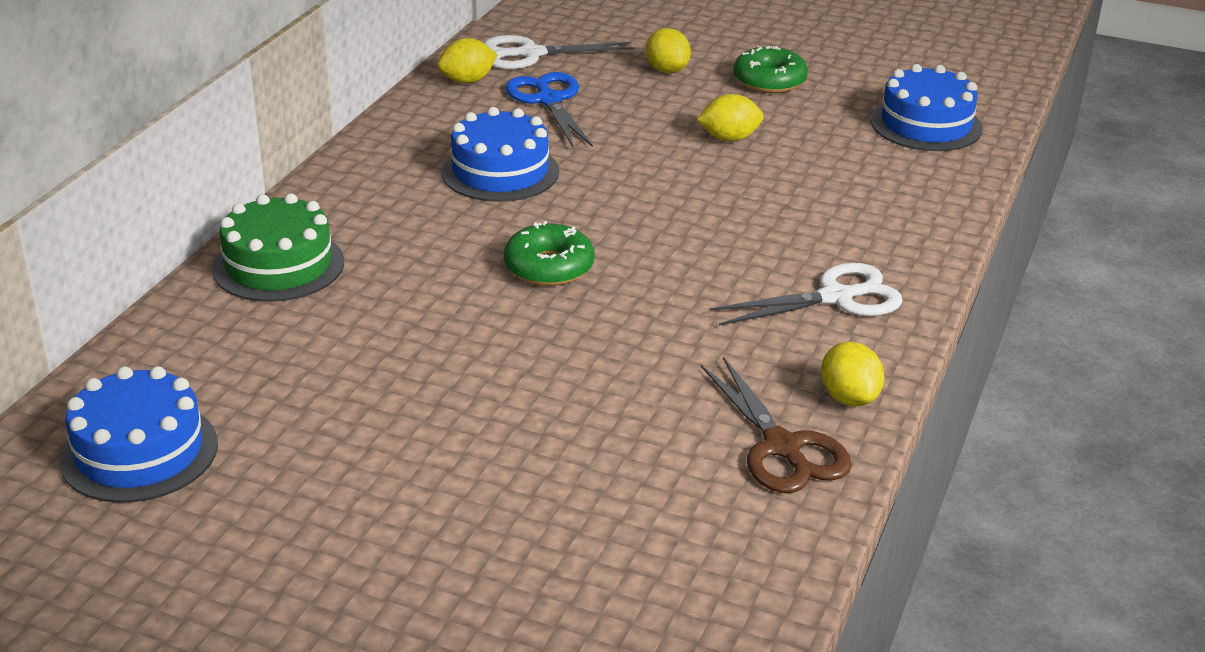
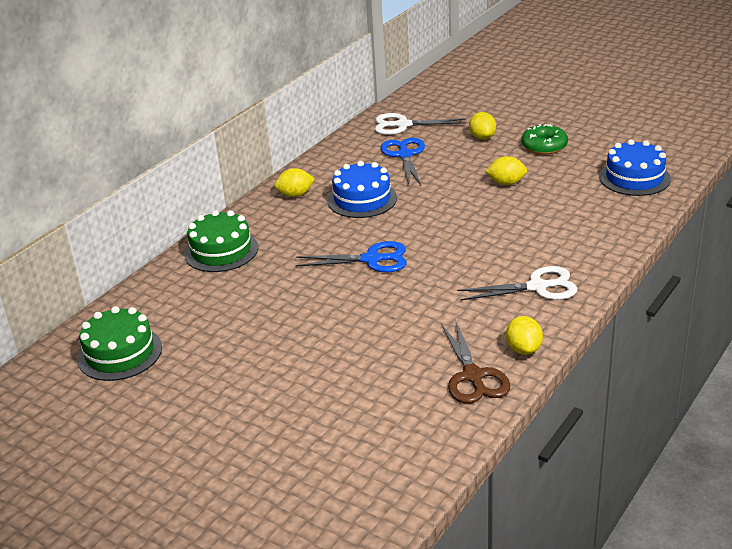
camera: 15 degrees right, 0 degrees up
blue cake [59,366,218,503] -> green cake [77,306,162,381]
yellow lemon [437,38,497,83] -> yellow lemon moved to [274,168,315,197]
green donut [504,221,594,286] -> blue scissors [296,241,407,272]

